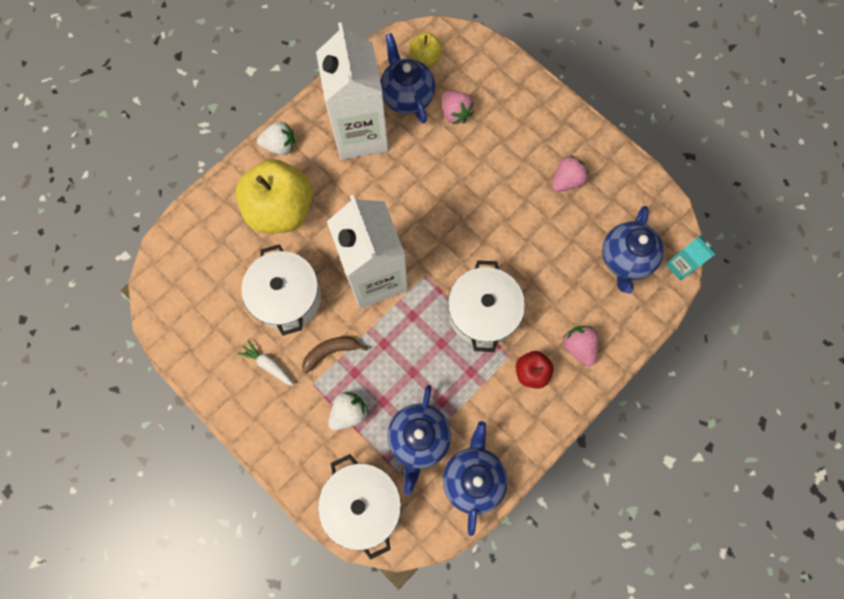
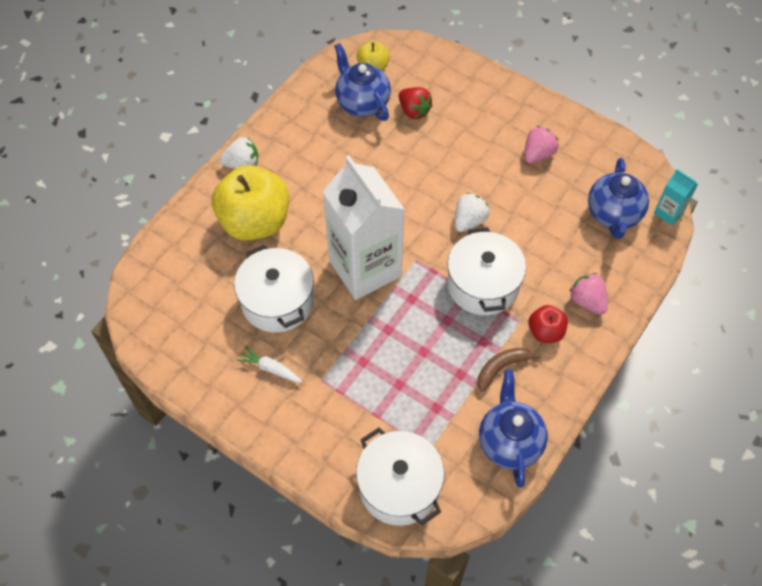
camera: 10 degrees left, 15 degrees down
brown banana [302,337,368,374] -> brown banana moved to [477,348,541,392]
white carton [316,22,389,160] -> none
white strawberry [328,391,368,430] -> white strawberry moved to [454,193,489,232]
blue teapot [387,385,451,495] -> none
pink strawberry [442,90,474,124] -> red strawberry [399,87,433,119]

